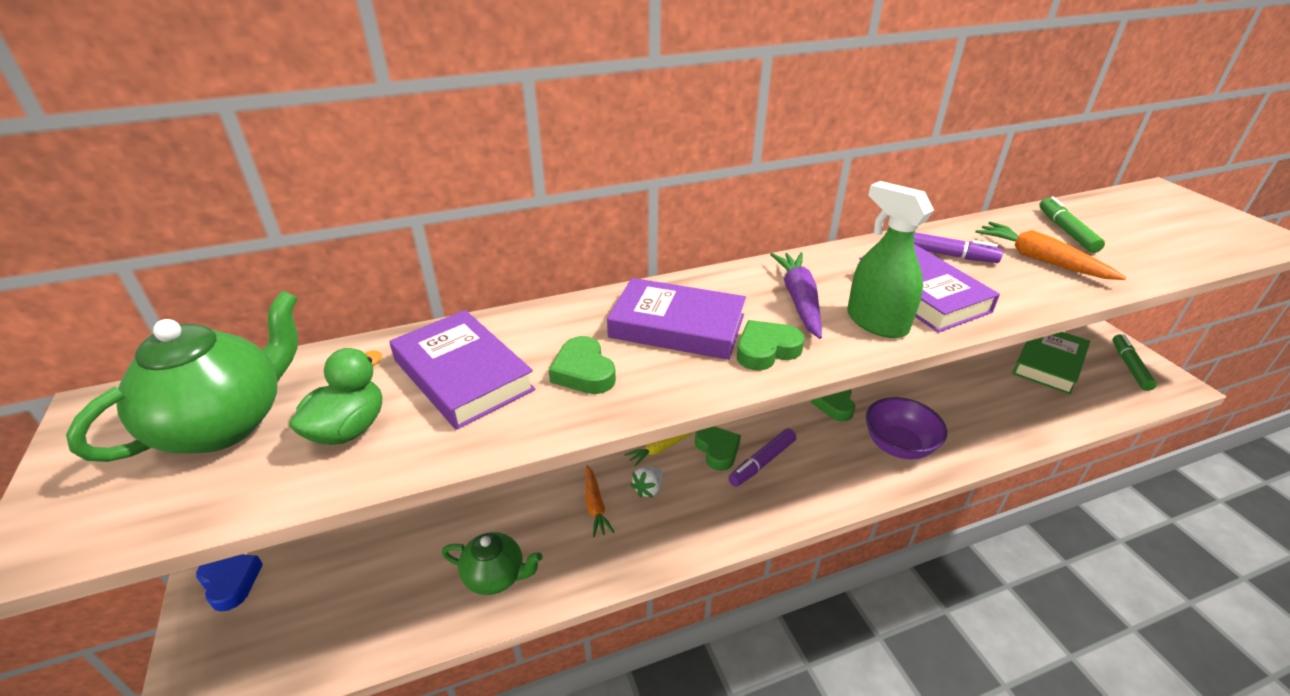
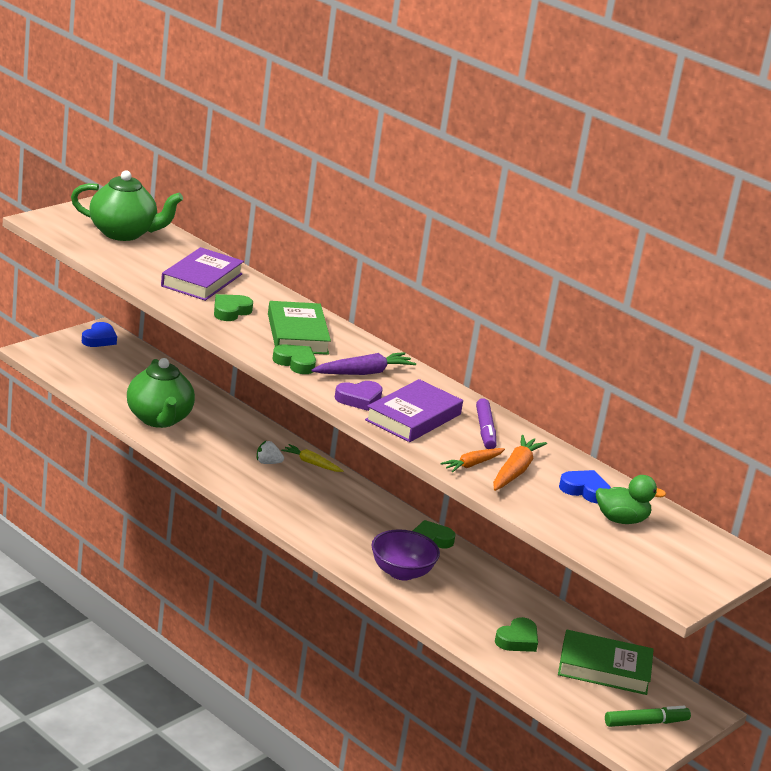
camera: 60 degrees right, 10 degrees down
green duck [289,348,382,445] -> green duck moved to [596,475,666,524]
green teapot [442,532,543,595] -> green teapot [127,358,195,428], size x1.62
orange carrot [586,465,615,538] -> orange carrot moved to [440,448,505,473]
purple book [607,278,746,360] -> green book [268,301,331,355]
green heart [695,426,741,471] -> green heart moved to [495,617,538,652]
purple marker [728,429,796,487] -> none
green spray bottle [847,181,934,338] -> purple heart [335,381,383,411]
green marker [1039,196,1105,253] -> blue heart [559,470,611,503]

